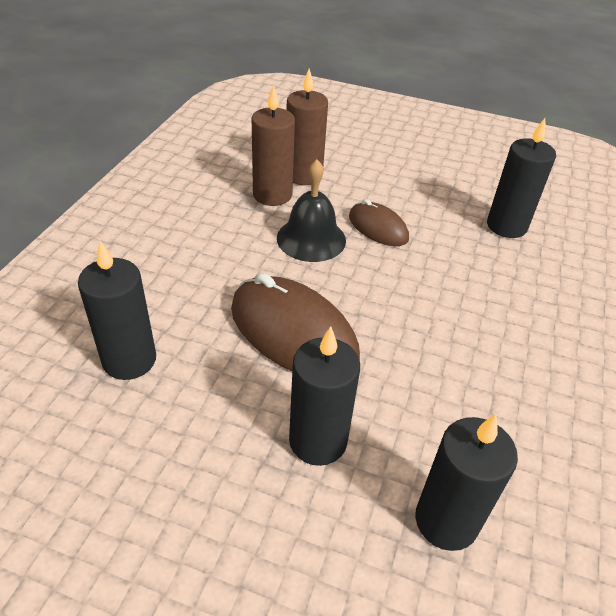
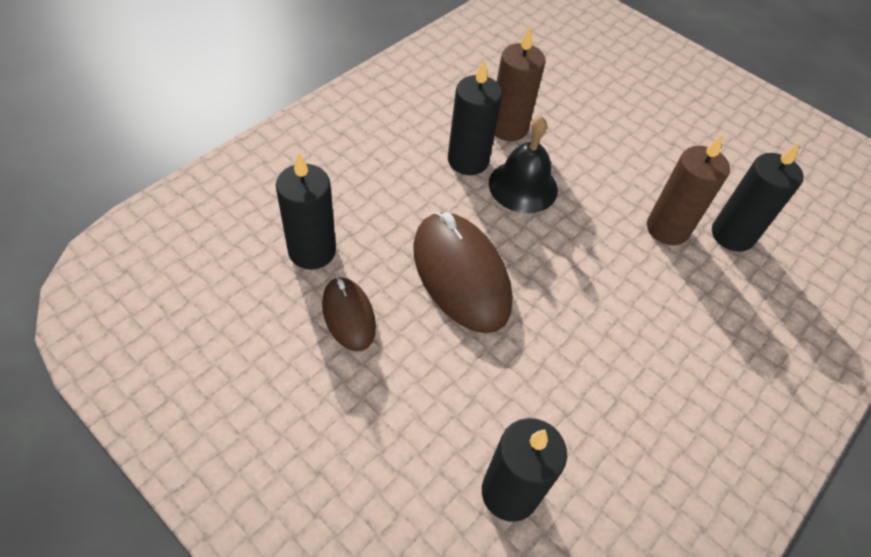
camera: 20 degrees right, 10 degrees up
brown candle [286,69,328,185] -> brown candle moved to [647,134,730,245]
black candle [289,326,360,466] -> black candle moved to [448,59,503,175]
brown mouse [349,199,409,246] -> brown mouse moved to [322,277,376,351]

